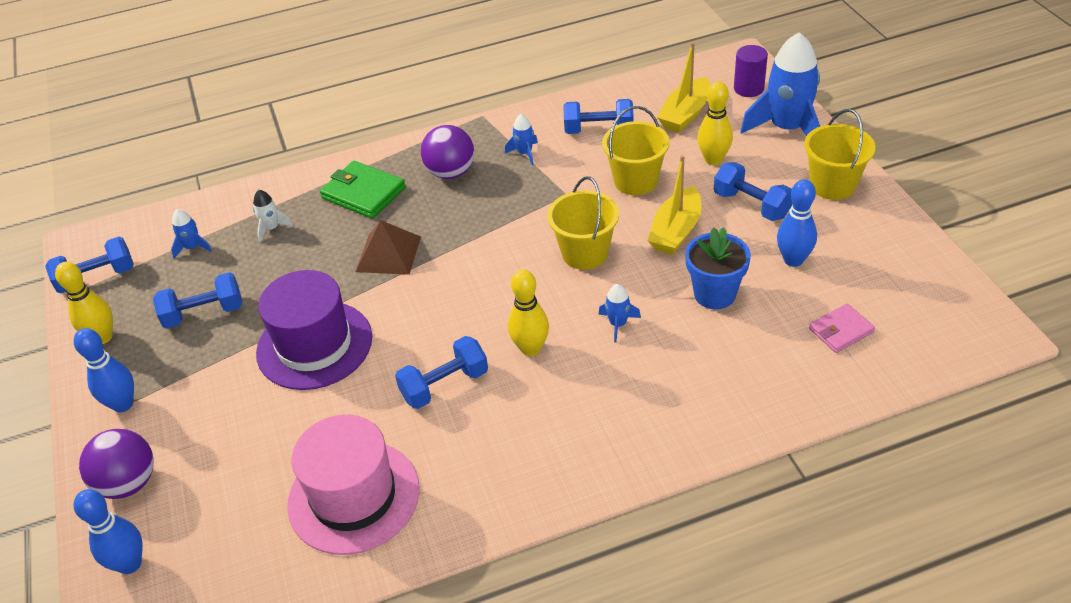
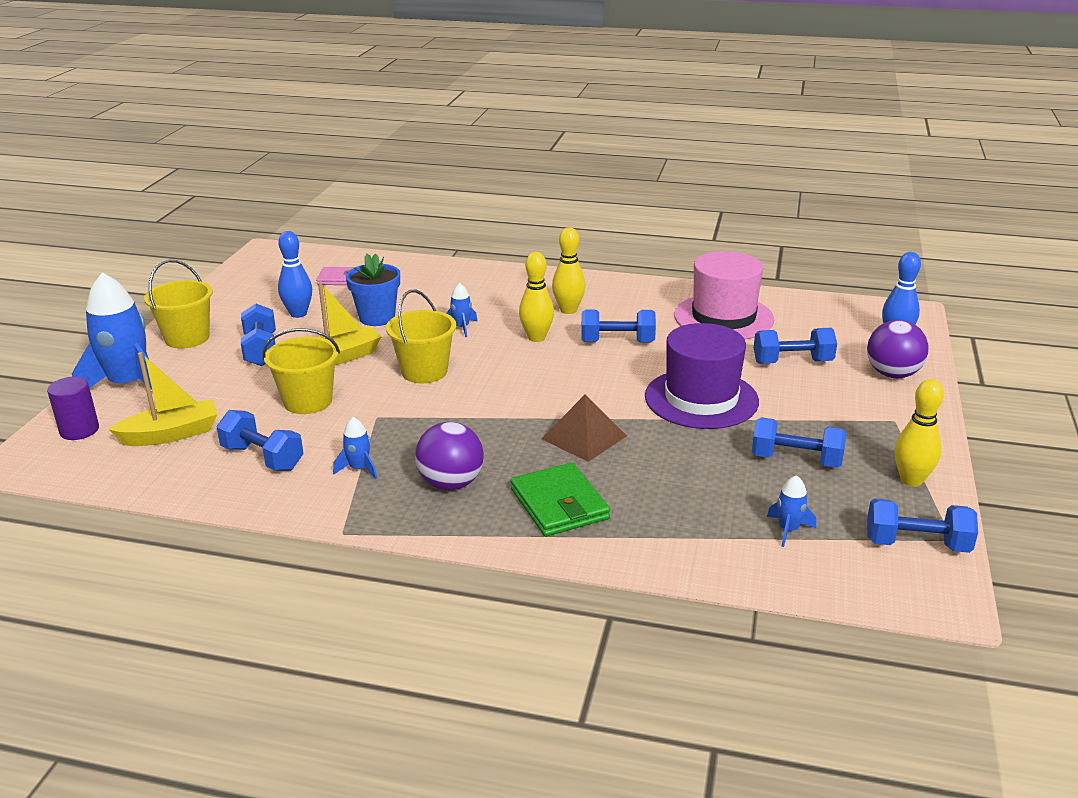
camera: 150 degrees left, 15 degrees down
blue bowling pin [74,328,134,412] -> none
white rocket [253,190,293,243] -> none
yellow bowling pin [697,81,733,165] -> yellow bowling pin moved to [552,227,585,314]
none -> blue dumbbell [754,328,837,364]

